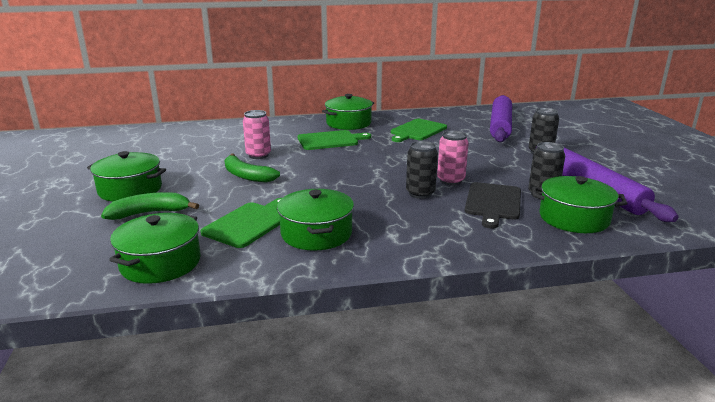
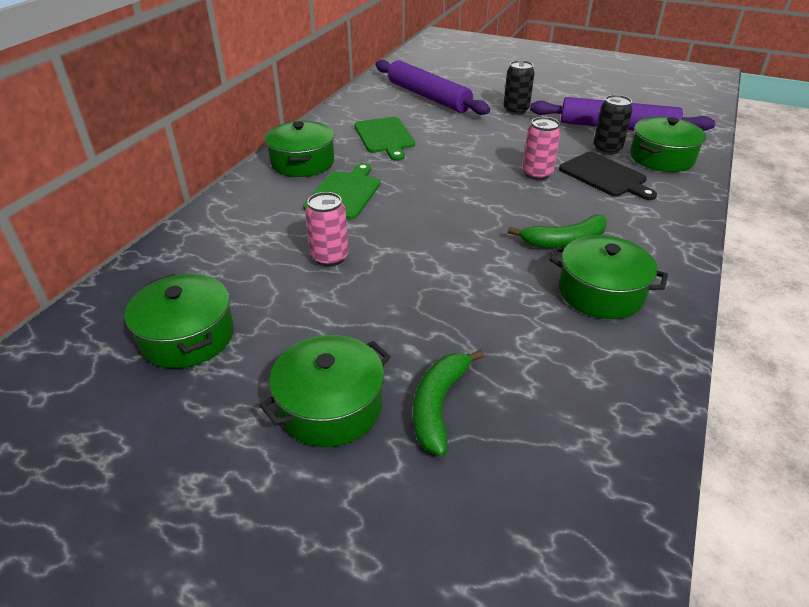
camera: 55 degrees left, 15 degrees up
green pot [109,213,201,284] -> green pot moved to [125,274,234,368]
green cutting board [200,198,282,248] -> none
green banana [224,153,280,183] -> green banana moved to [508,215,607,248]
black can [406,141,438,199] -> none

